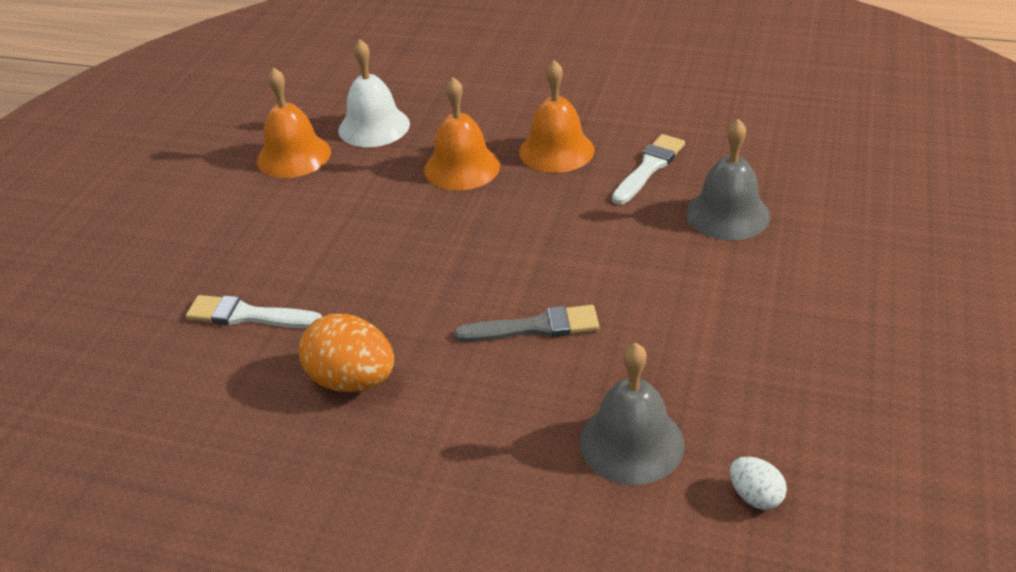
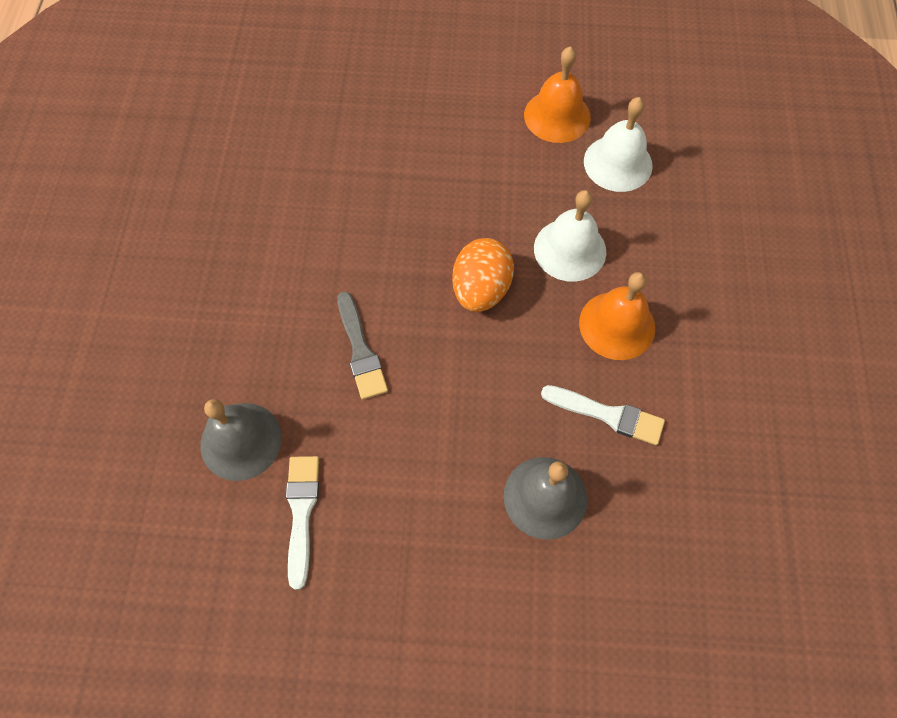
camera: 75 degrees right, 25 degrees up
white brush [186,295,322,329] -> white brush moved to [286,456,319,590]
orange egg [299,314,394,392] -> orange egg moved to [452,238,514,312]
orange bell [424,77,500,191] -> white bell [534,190,606,282]
white egg [730,457,787,510] -> none

